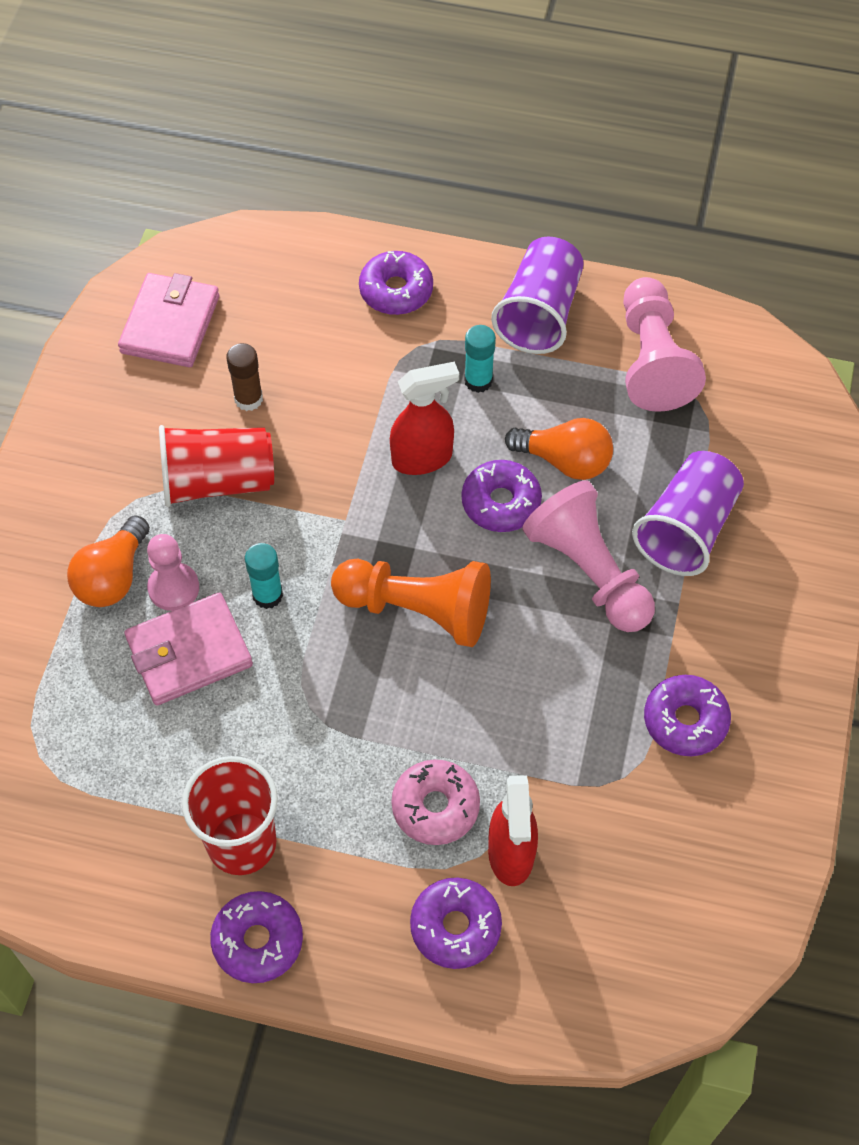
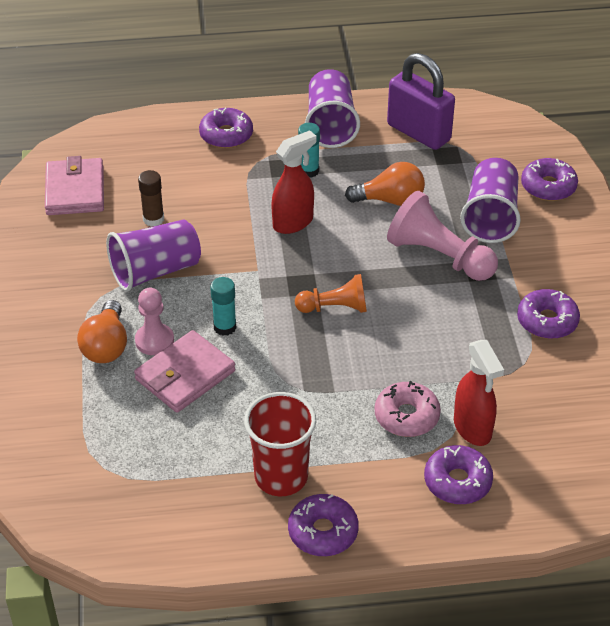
camera: 20 degrees left, 15 degrees down
red cup [159,425,274,507] -> purple cup [106,219,201,292]
orange pawn [331,559,491,647] -> orange pawn [295,274,367,313], size x0.62
purple donut [462,460,542,532] -> purple donut moved to [521,158,578,201]
pink pawn [623,277,706,412] -> purple padlock [387,53,455,150]

